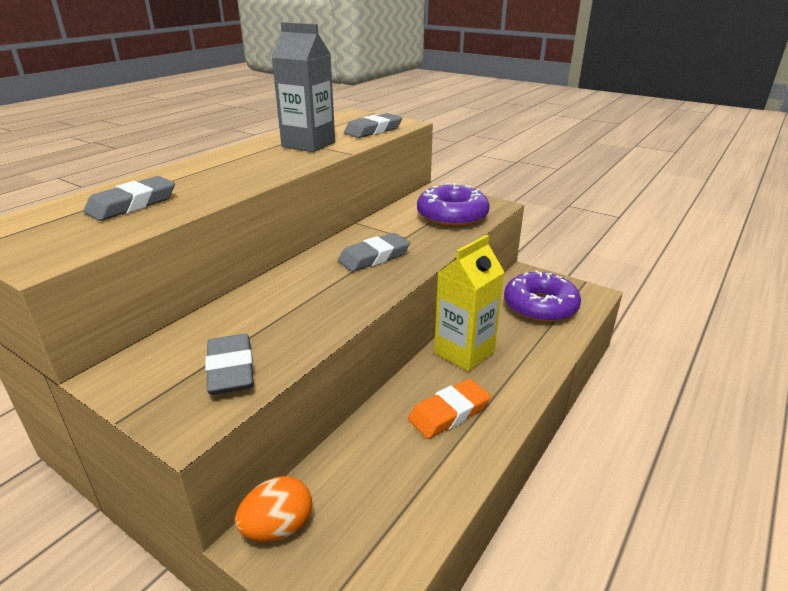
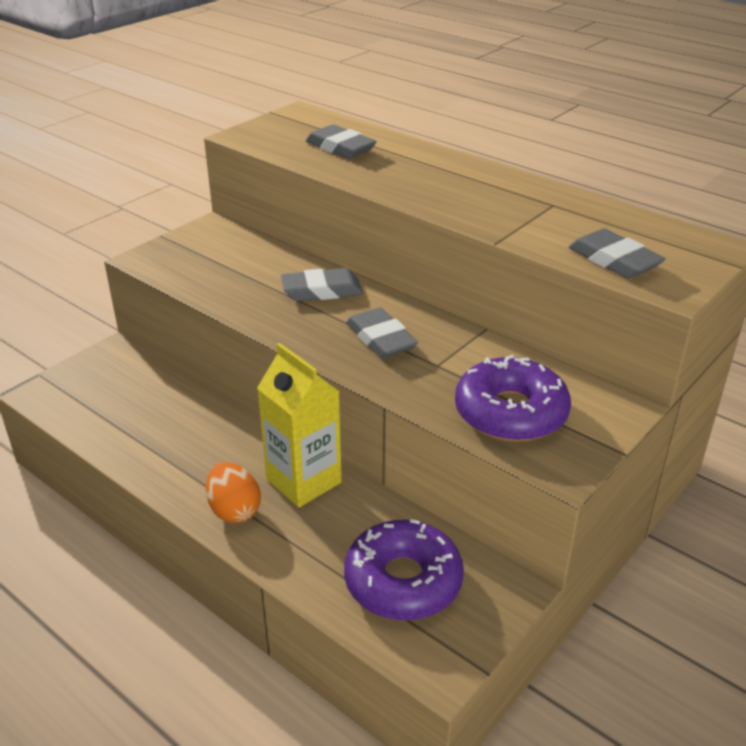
camera: 95 degrees right, 5 degrees up
grey eraser [205,334,254,395] -> grey eraser moved to [281,268,363,301]
orange egg [235,476,312,542] -> orange egg moved to [206,462,261,523]
grey carton [271,22,335,152] -> none
orange eraser [408,379,491,439] -> none

